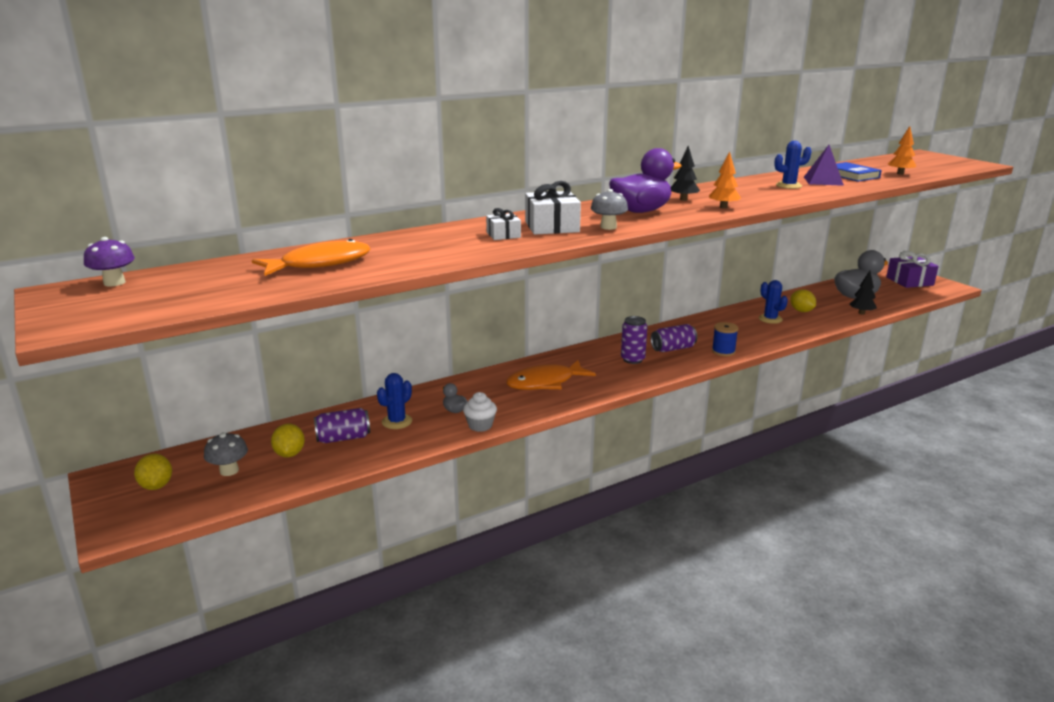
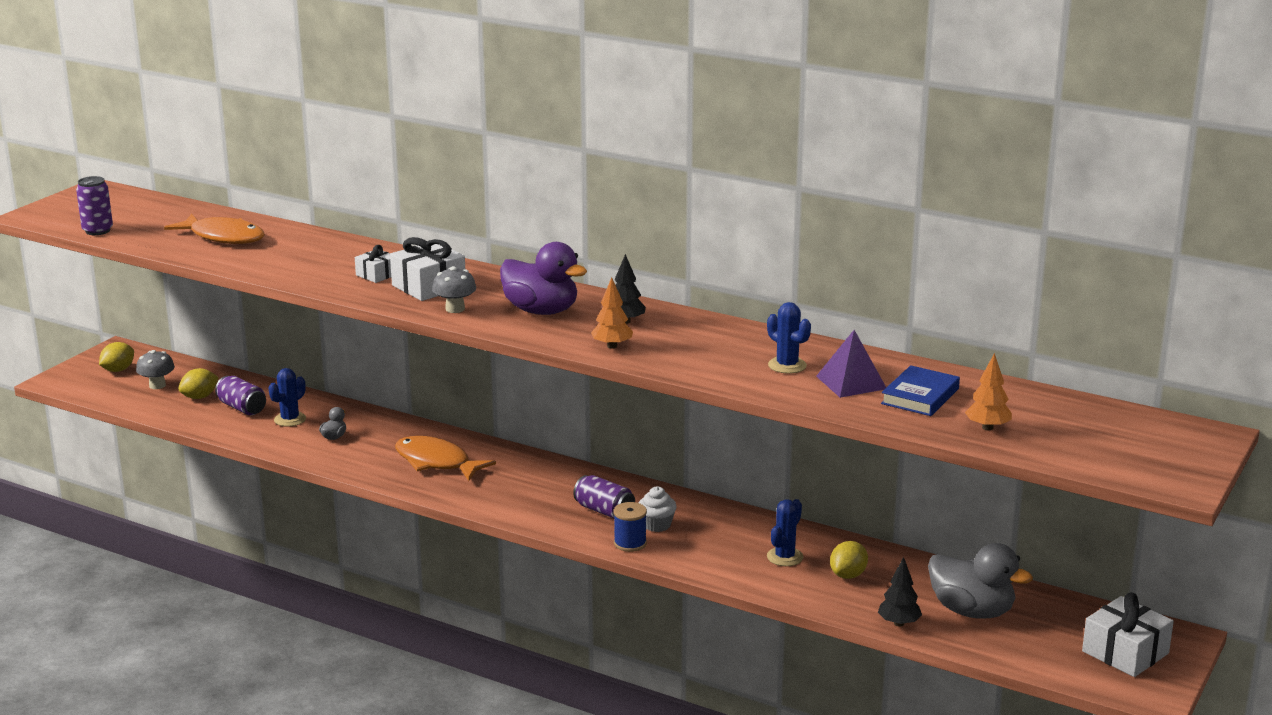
camera: 60 degrees right, 0 degrees up
purple mushroom [84,237,135,287] -> none
blue cactus [377,373,412,429] -> blue cactus turned 60 degrees counterclockwise [268,368,306,427]
white cupcake [463,392,497,432] -> white cupcake moved to [639,486,677,532]
purple can [621,316,648,364] -> purple can moved to [76,176,113,235]
purple gift [886,251,939,288] -> white gift [1082,593,1174,677]

